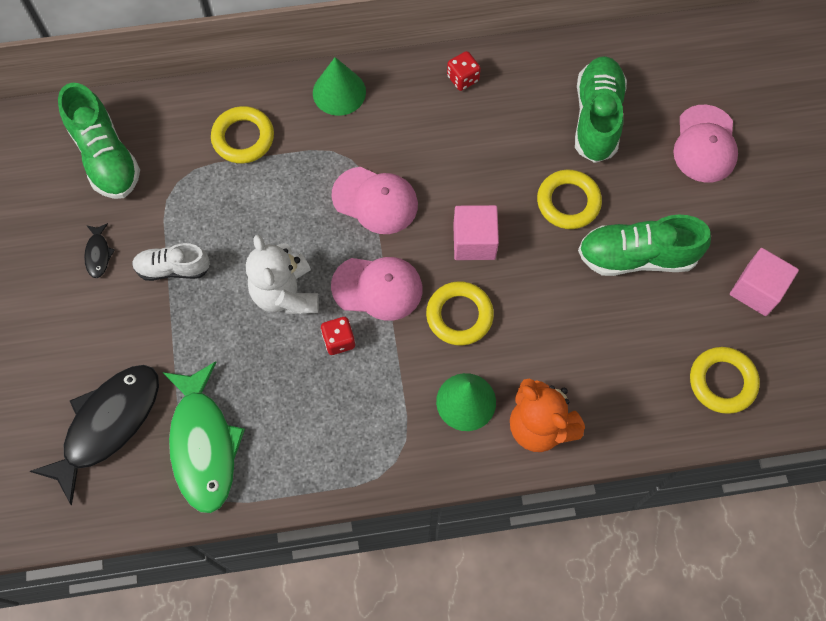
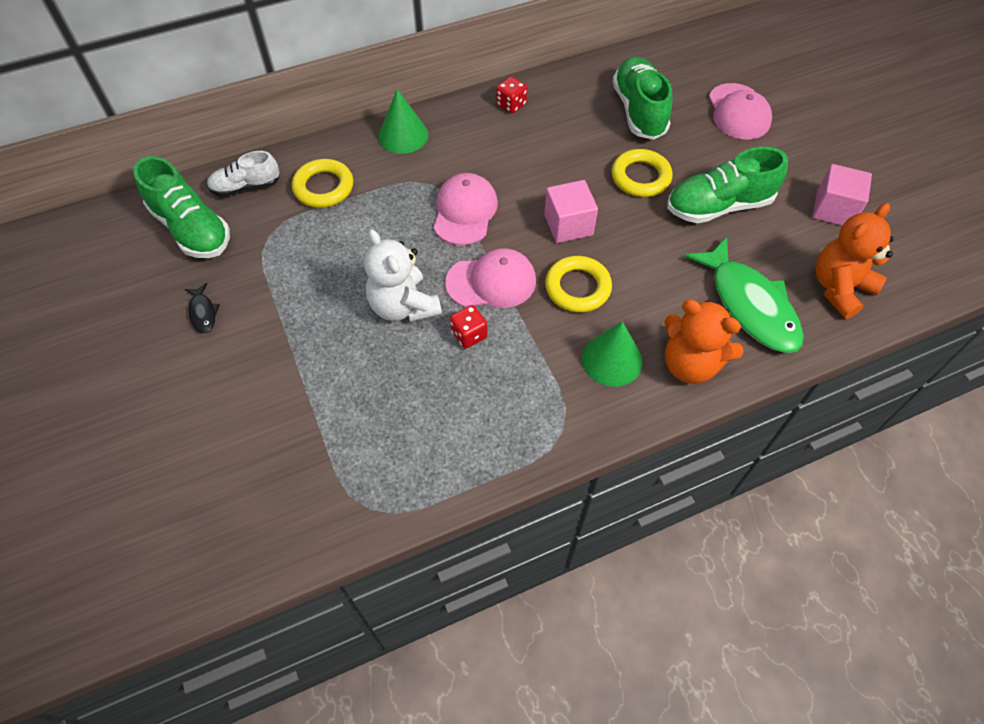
camera: 15 degrees left, 10 degrees down
black fish [30,365,159,505] -> none
white shoe [132,243,210,281] -> white shoe moved to [207,151,280,197]
green fish [162,361,245,513] -> green fish moved to [684,237,804,353]
pink cap [332,167,418,234] -> pink cap turned 90 degrees counterclockwise [434,173,498,245]
yellow ring [690,347,760,414] -> orange teddy bear [815,203,894,319]

